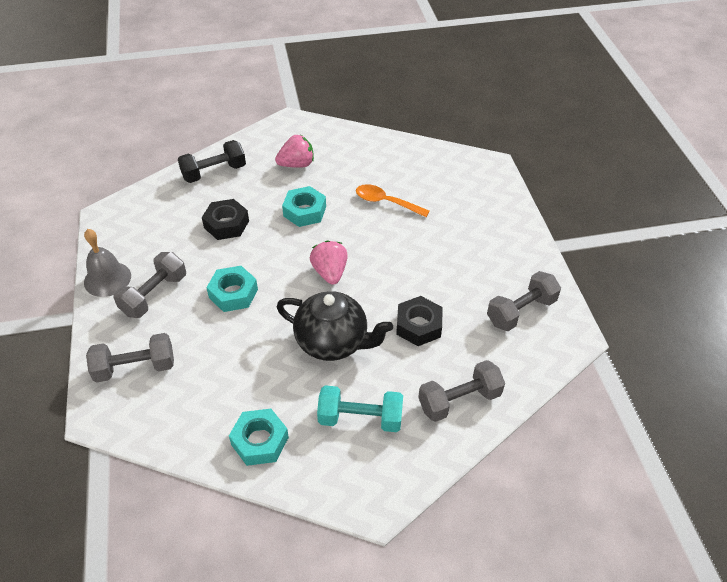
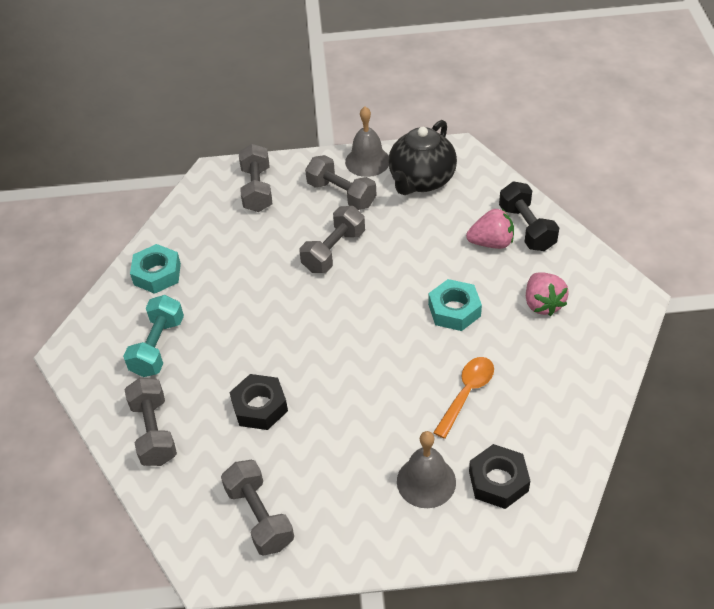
camera: 100 degrees right, 0 degrees up
black nut [202,199,249,240] -> black nut moved to [469,444,530,509]
turquoise nut [206,266,258,312] -> grey dumbbell [299,206,365,273]
black teapot [277,291,393,361] -> black teapot moved to [388,120,457,195]
pink strawberry [310,240,348,285] -> pink strawberry moved to [466,209,514,249]
none -> grey bell [397,431,456,508]

